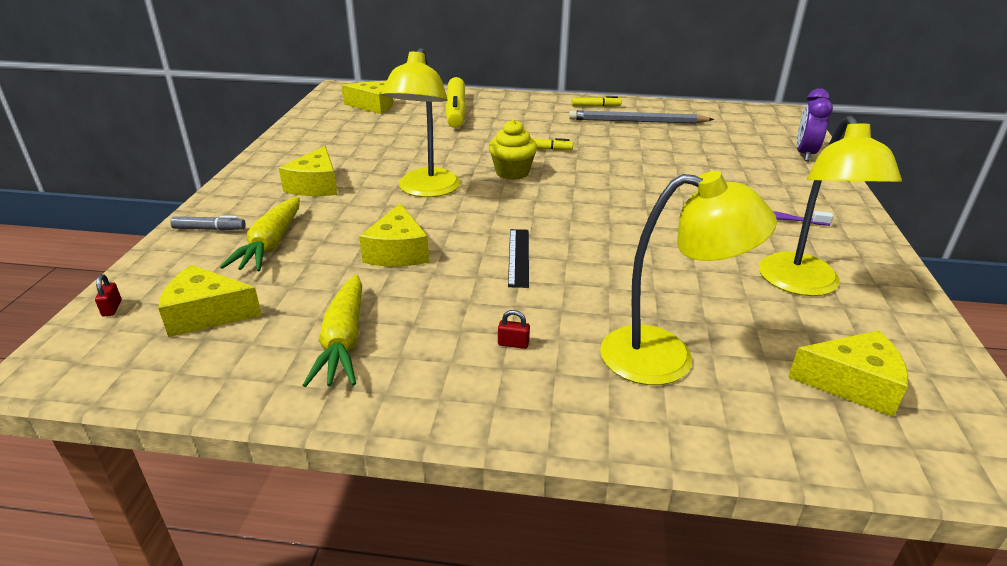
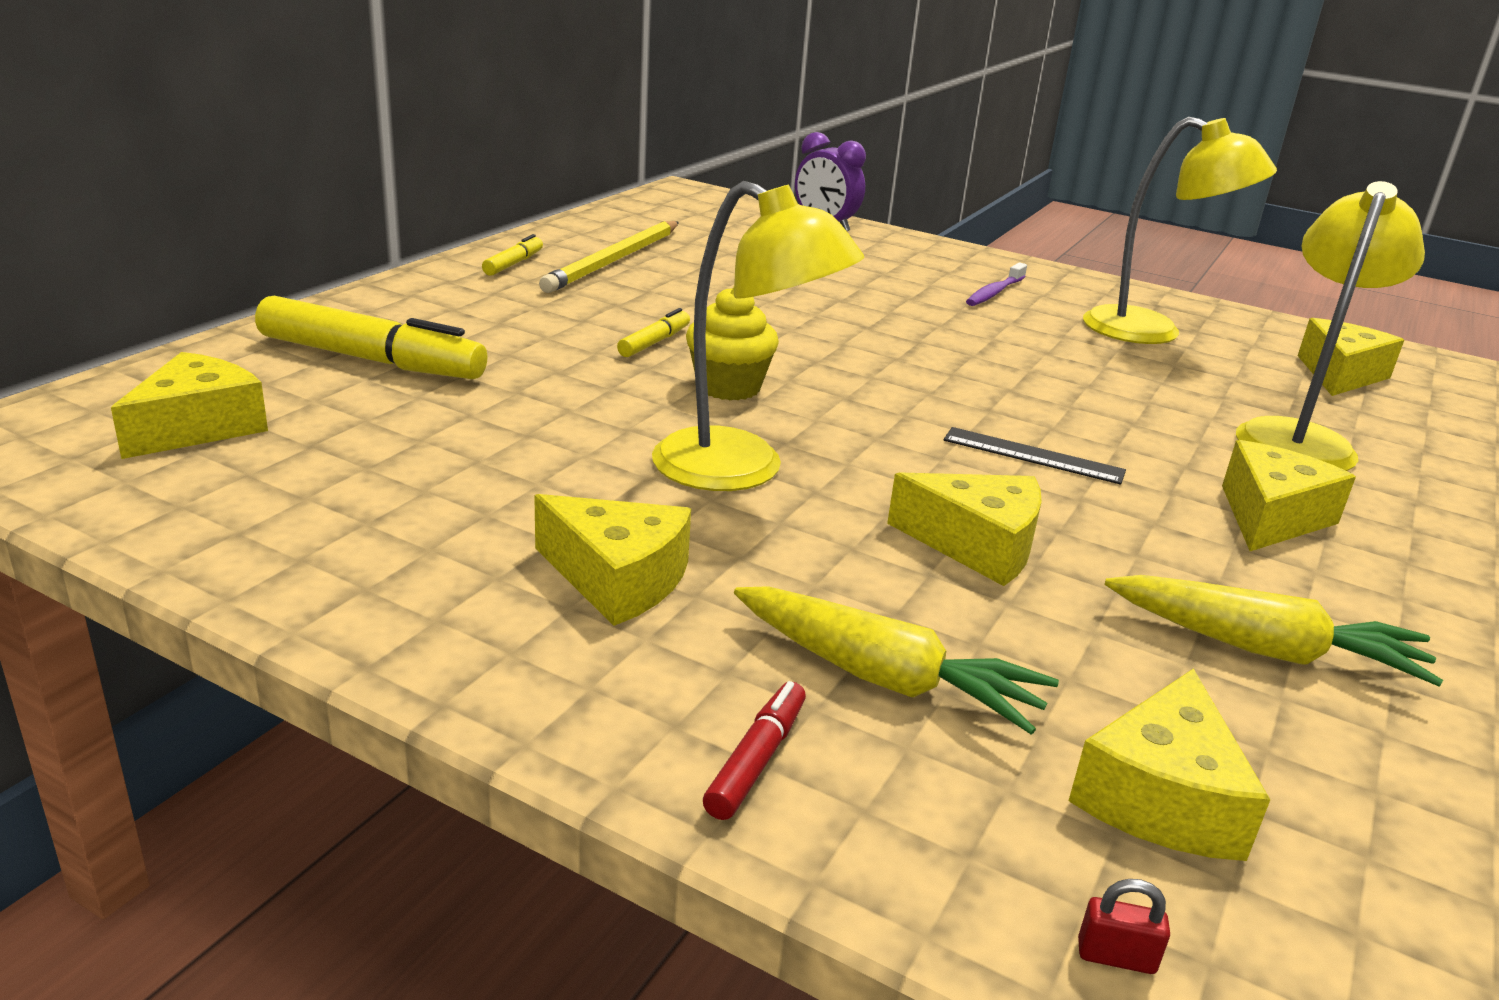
camera: 70 degrees left, 5 degrees down
grey marker [170,216,245,231] -> red marker [703,681,806,820]
red padlock [498,310,530,349] -> yellow cheese [1222,440,1356,551]
grey pencil [569,110,714,124] -> yellow pencil [539,221,679,293]

